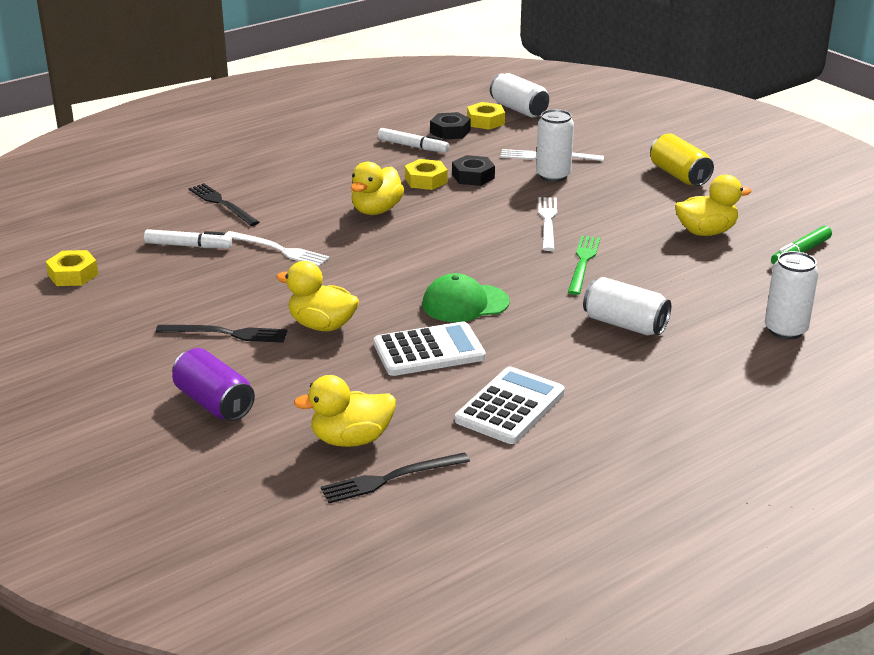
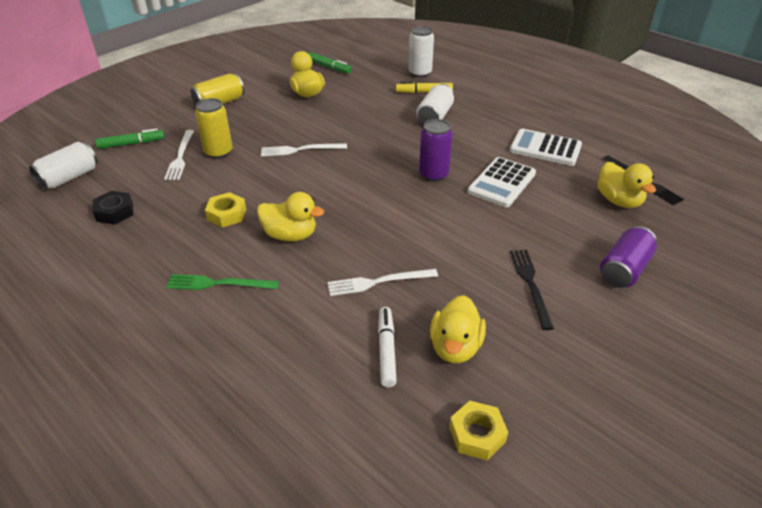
camera: 100 degrees left, 10 degrees up
black fork [188,183,259,226] -> none
white fork [225,231,330,267] -> white fork turned 120 degrees counterclockwise [327,269,438,296]
yellow duck [276,261,359,331] -> yellow duck moved to [430,295,486,363]
white calculator [374,321,486,376] -> white calculator turned 120 degrees counterclockwise [467,157,536,207]
white marker [378,128,449,153] -> none
green cap [422,273,510,322] -> purple can [419,119,453,182]
black nut [452,155,495,186] -> none
yellow nut [467,102,505,130] -> none
white can [536,109,574,182] -> yellow can [195,98,233,159]
green fork [568,236,600,295] -> green fork moved to [166,274,279,290]
none -> green marker [95,128,164,149]
none -> yellow marker [396,82,453,93]

